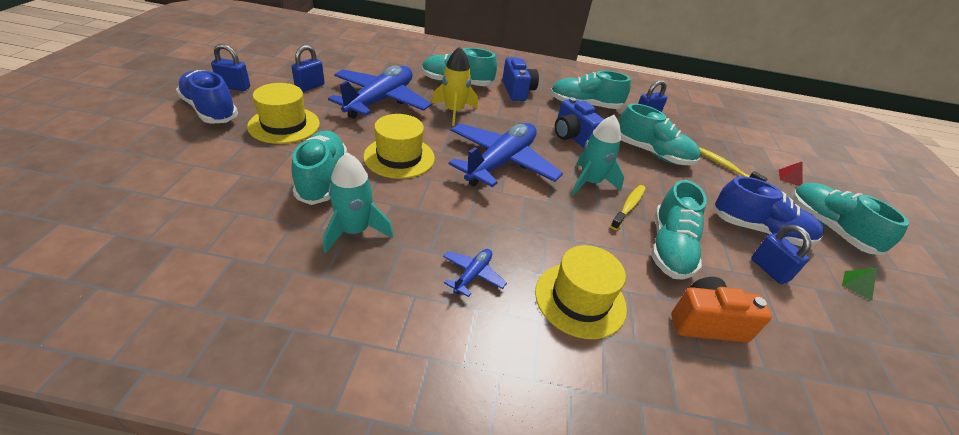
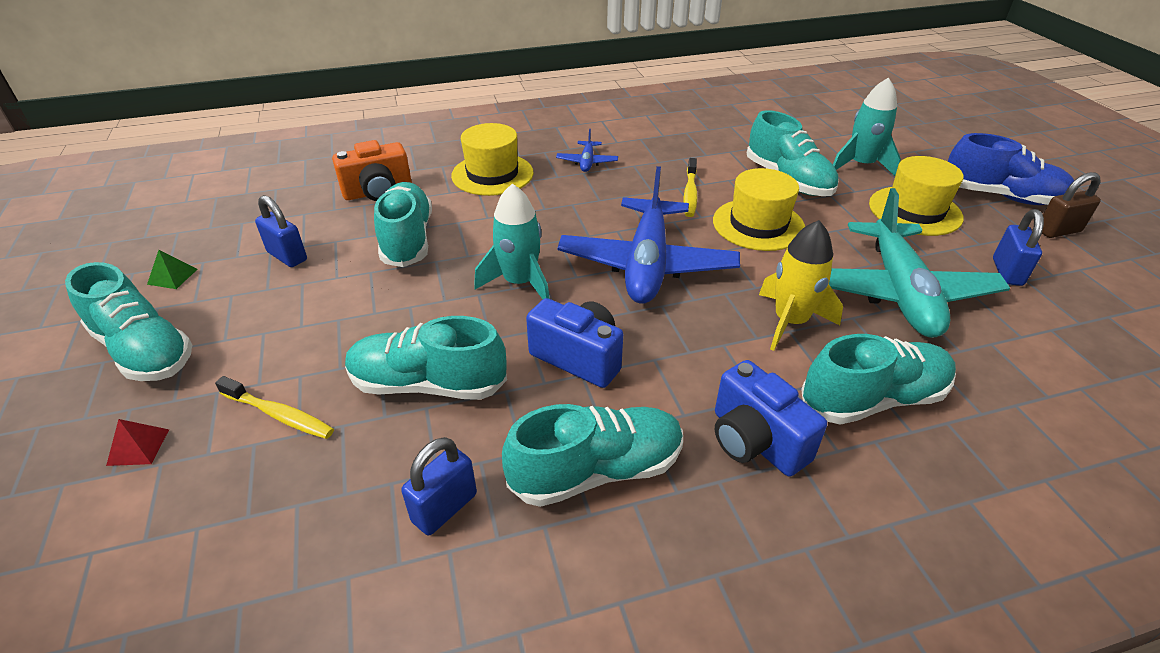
camera: 160 degrees right, 0 degrees up
blue padlock [211,44,250,91] -> brown padlock [1042,172,1101,238]
turquoise rocket [323,153,393,253] -> turquoise rocket moved to [833,77,901,176]
blue plane [328,66,432,119] -> turquoise plane [829,188,1010,338]
yellow toothbrush [610,185,646,230] -> yellow toothbrush moved to [683,158,698,217]
blue shoe [713,176,824,246] -> none

